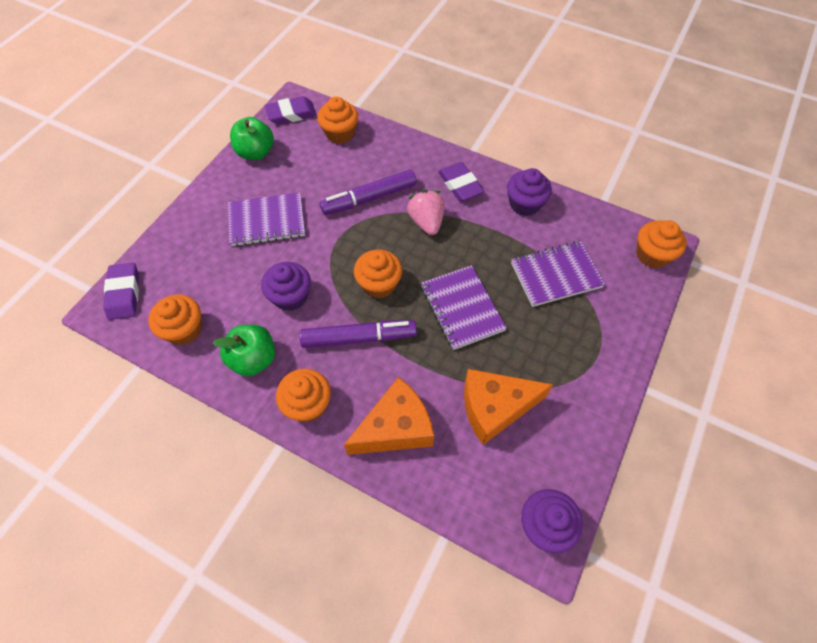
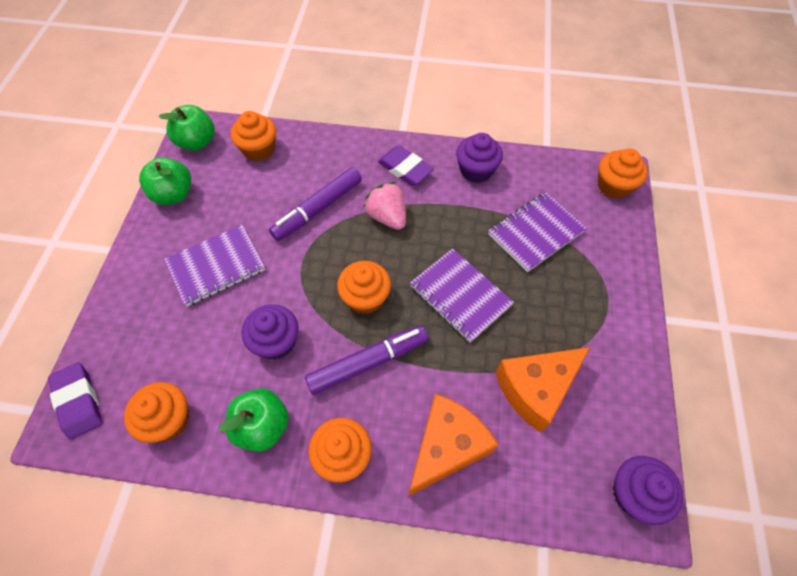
camera: 20 degrees left, 0 degrees up
purple eraser [264,96,317,124] -> green apple [159,105,215,151]

